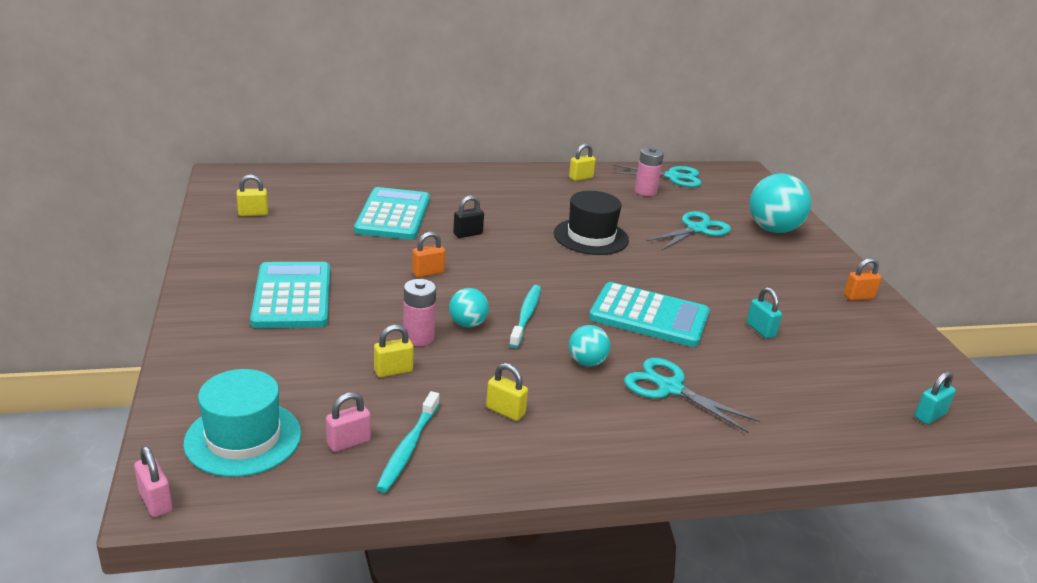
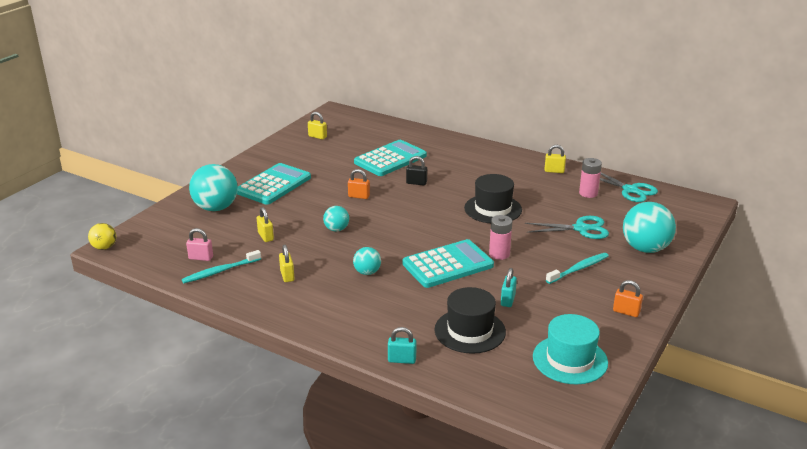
camera: 45 degrees right, 0 degrees up
pink padlock [134,446,172,517] -> yellow ball [88,223,116,250]
turquoise hat [183,369,301,477] -> turquoise hat moved to [533,314,608,384]
yellow padlock [374,325,414,377] -> yellow padlock turned 45 degrees clockwise [257,207,274,242]
pink battery [403,279,436,346] -> pink battery moved to [489,215,512,260]
turquoise toothbrush [509,285,541,348] -> turquoise toothbrush moved to [546,253,608,284]
turquoise calculator [589,282,710,347] -> turquoise calculator turned 90 degrees counterclockwise [402,239,494,288]
turquoise scissors [624,358,760,433] -> none
turquoise padlock [914,371,956,424] -> turquoise padlock moved to [388,327,416,364]
none -> turquoise ball [189,164,238,211]
none -> black hat [434,287,506,354]

